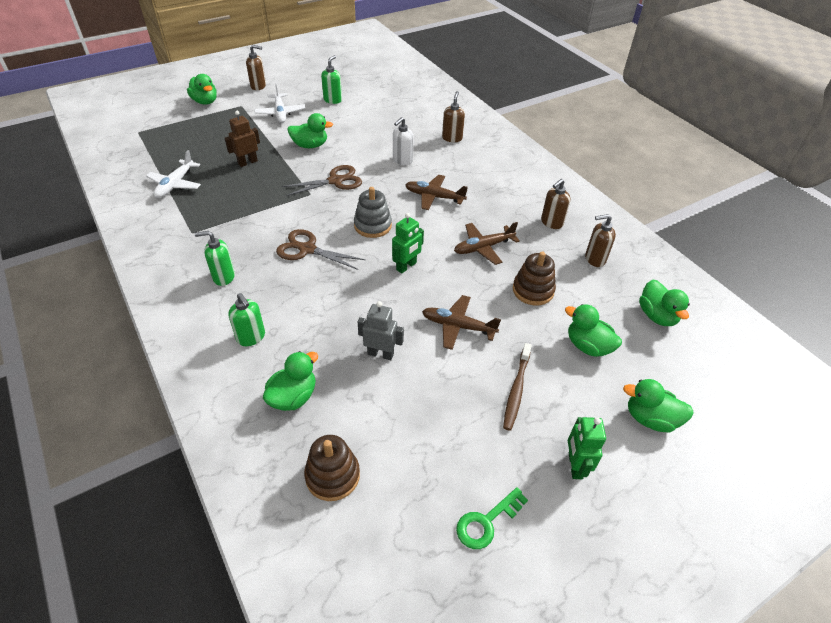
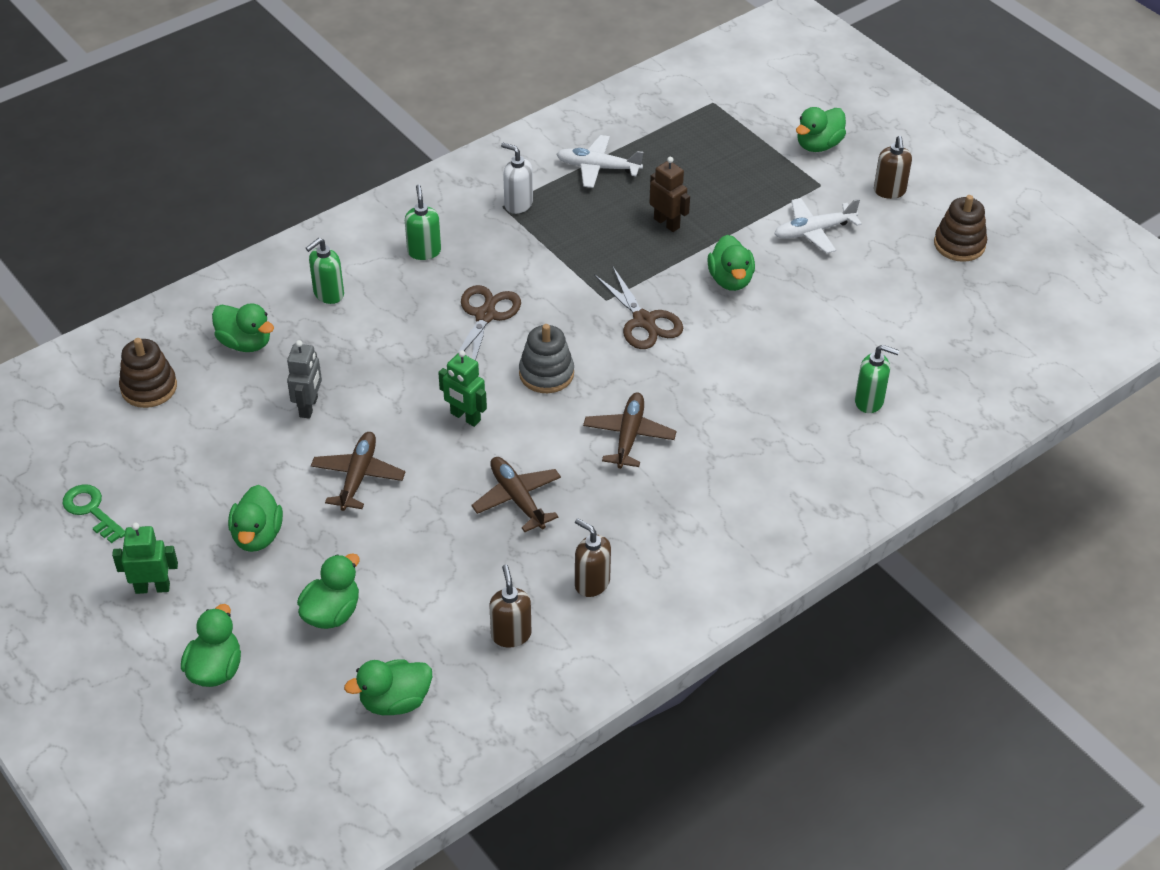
camera: 85 degrees right, 0 degrees up
green soap dispenser [321,55,342,104] -> green soap dispenser moved to [855,345,899,413]
white soap dispenser [393,117,414,165] -> white soap dispenser moved to [501,143,533,214]
brown soap dispenser [442,91,465,142] -> none
brown toothbrush [503,343,532,431] -> green duck [228,485,283,552]
brown stacking toy [513,252,556,305] -> brown stacking toy moved to [934,195,987,262]

